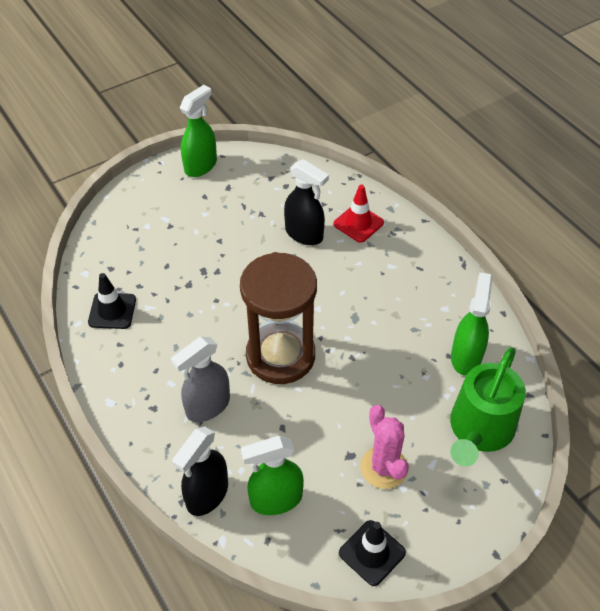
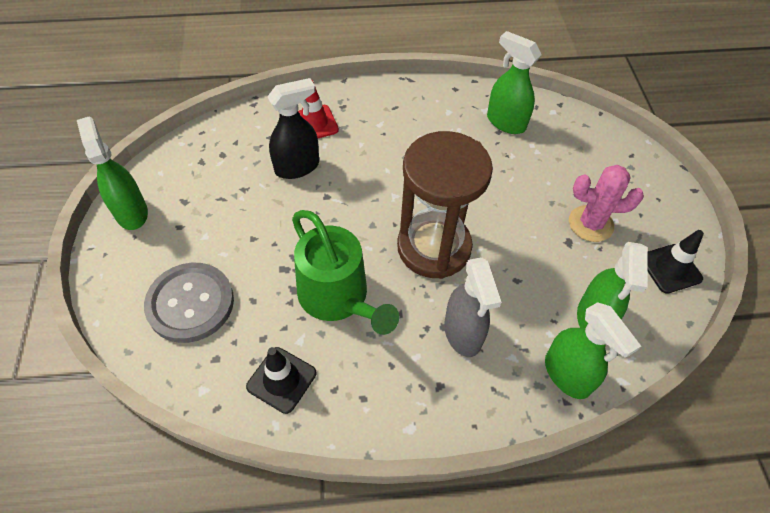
camera: 65 degrees left, 5 degrees up
black spray bottle [172,426,228,516] -> green spray bottle [545,302,641,399]
green watering can [450,347,526,466] -> green watering can moved to [292,210,399,335]
none -> grey button [144,263,234,343]

